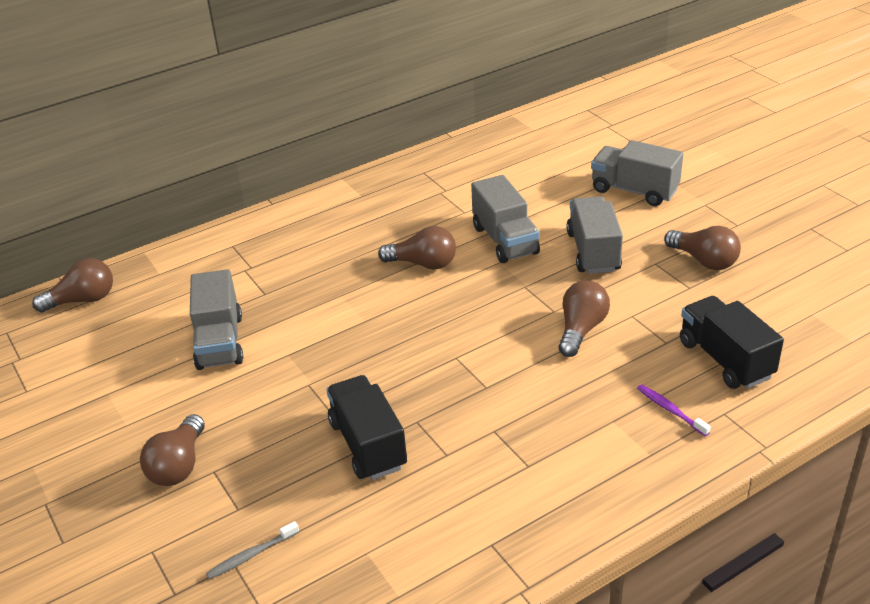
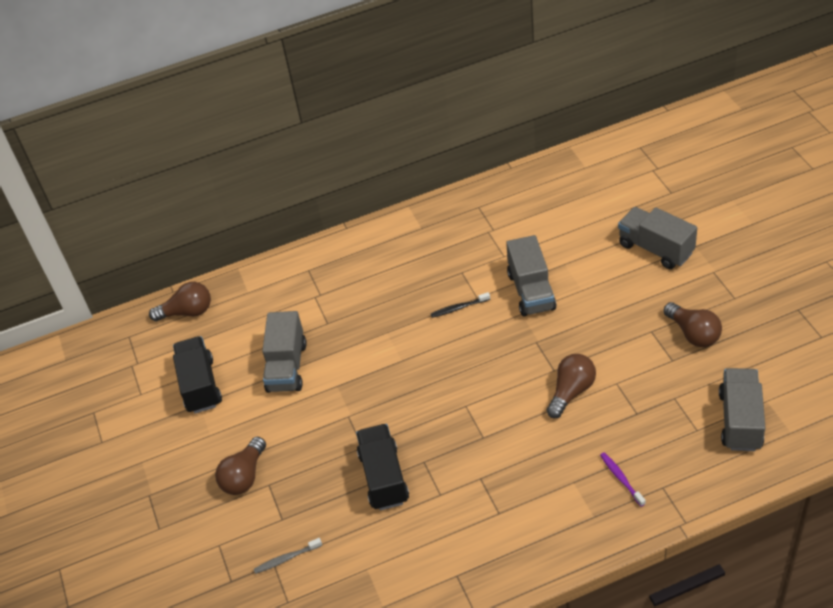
camera: 15 degrees right, 10 degrees up
brown light bulb [378,226,456,270] -> black toothbrush [431,292,490,318]
grey truck [566,196,623,274] -> grey truck moved to [719,368,765,451]
black truck [680,296,784,389] -> black truck moved to [173,336,222,414]

